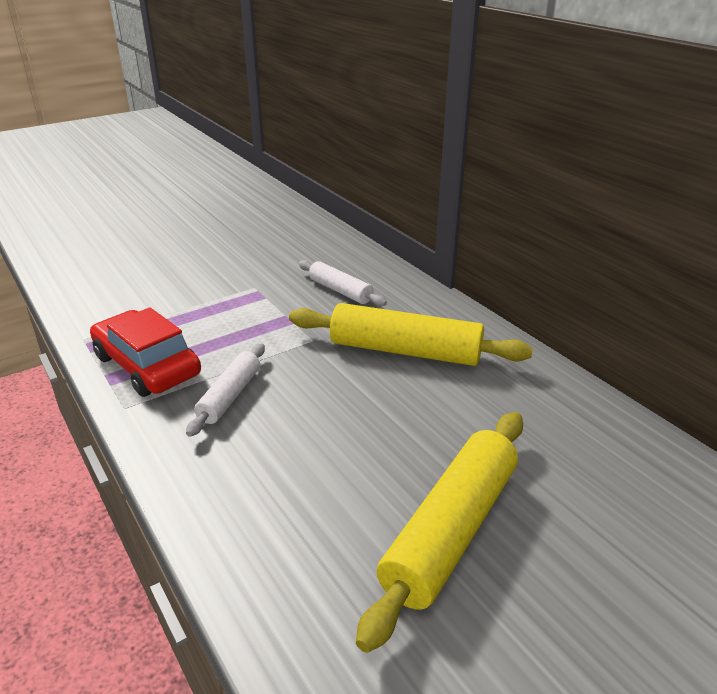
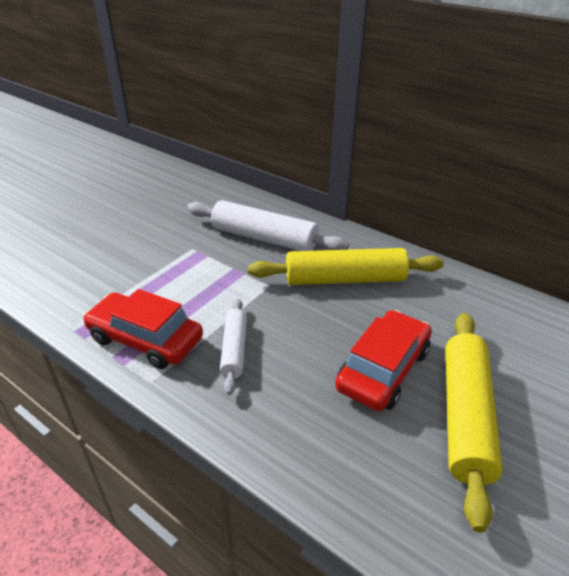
camera: 20 degrees left, 5 degrees up
white rolling pin [298,260,387,306] -> white rolling pin [187,200,349,251], size x1.76
none -> red car [335,310,432,411]

